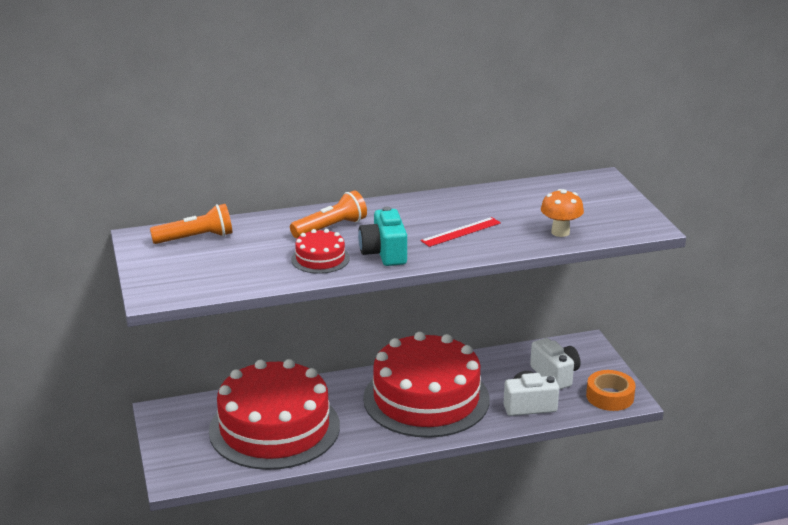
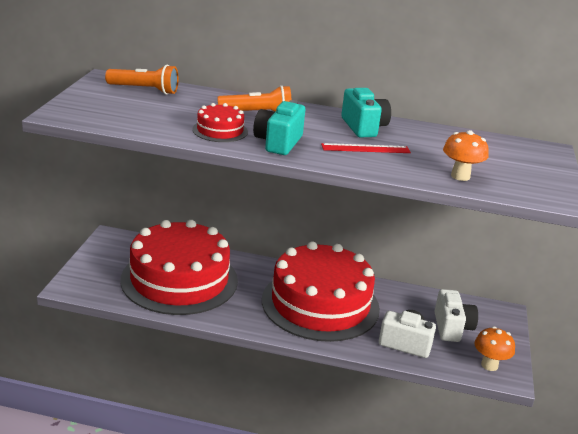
camera: 25 degrees right, 0 degrees up
orange tape [586,370,636,411] -> orange mushroom [475,326,515,371]
none -> turquoise camera [341,88,391,137]

